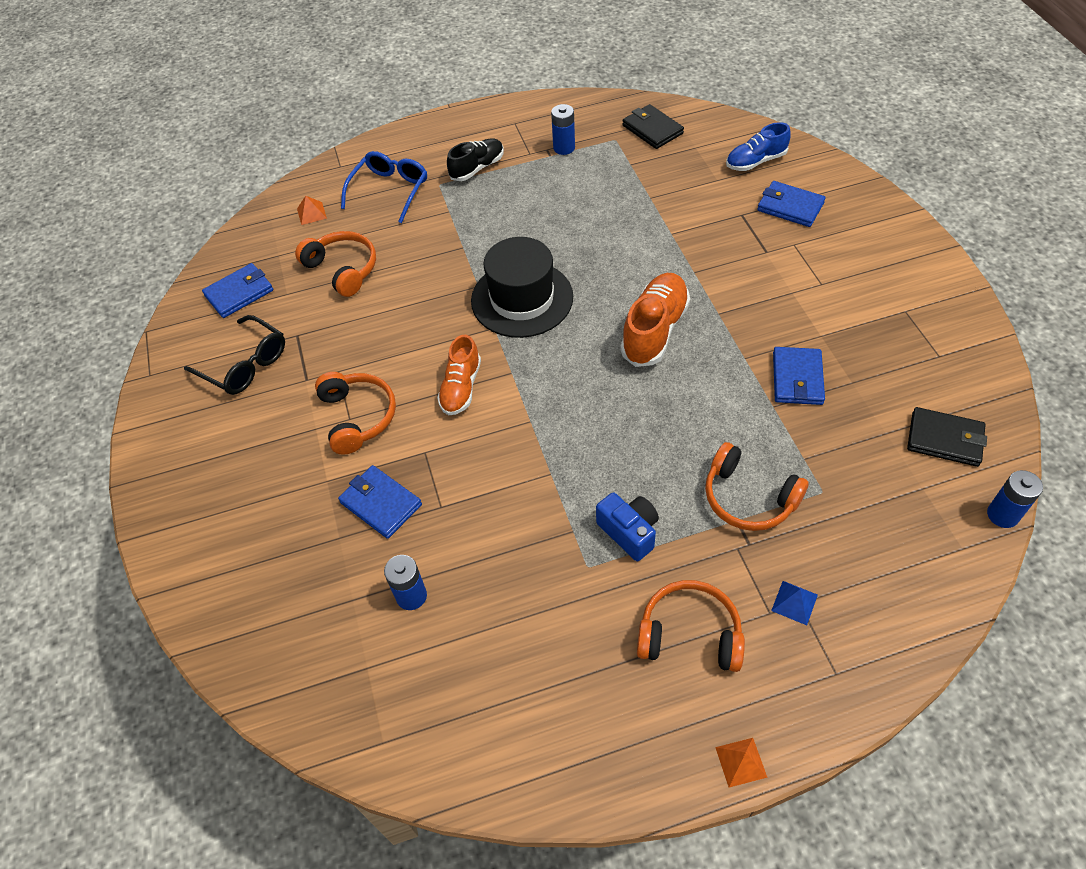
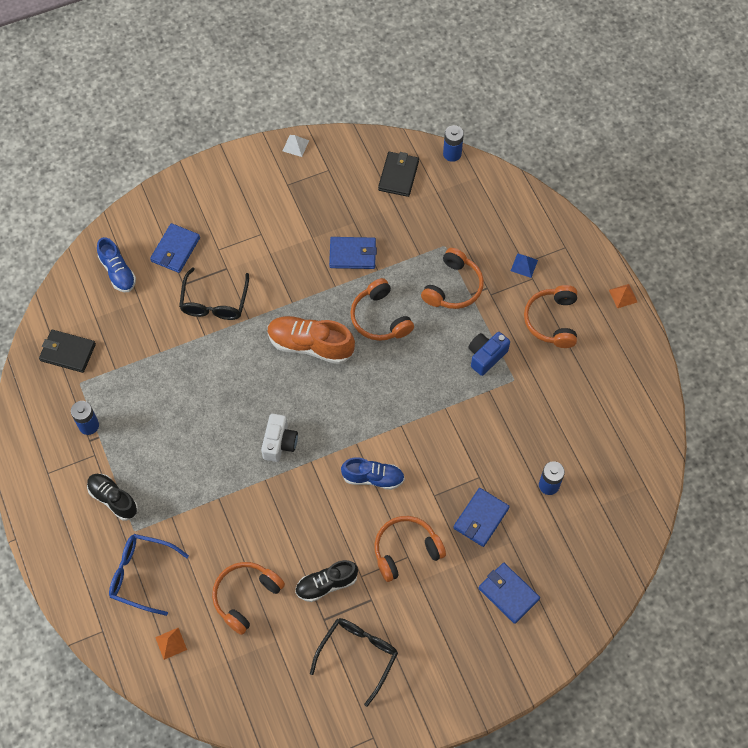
camera: 100 degrees left, 10 degrees up
blue wallet [202,263,273,318] -> blue wallet moved to [478,563,540,624]
orange shoe [437,335,481,415] -> blue shoe [341,457,405,490]
black hat [471,237,573,338] -> white camera [261,414,298,462]
black wallet [623,104,684,149] -> black wallet turned 60 degrees clockwise [39,330,96,373]
none -> black glasses [179,267,249,320]
none -> white pyramid [283,135,309,157]
none -> black shoe [295,560,358,602]
none -> orange headphones [350,278,414,341]

